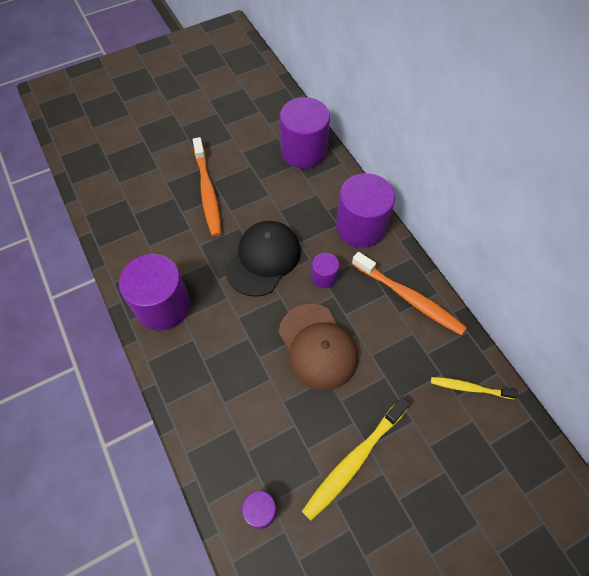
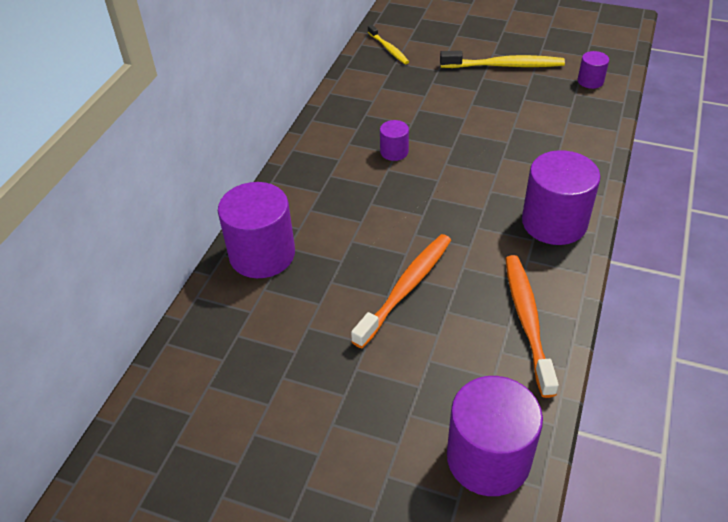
camera: 130 degrees left, 15 degrees down
black cap [226,221,301,297] -> none
brown cap [279,304,358,391] -> none
purple cylinder [336,173,395,248] -> purple cylinder moved to [447,376,543,496]
orange toothbrush [352,252,467,335] -> orange toothbrush moved to [505,255,559,398]

